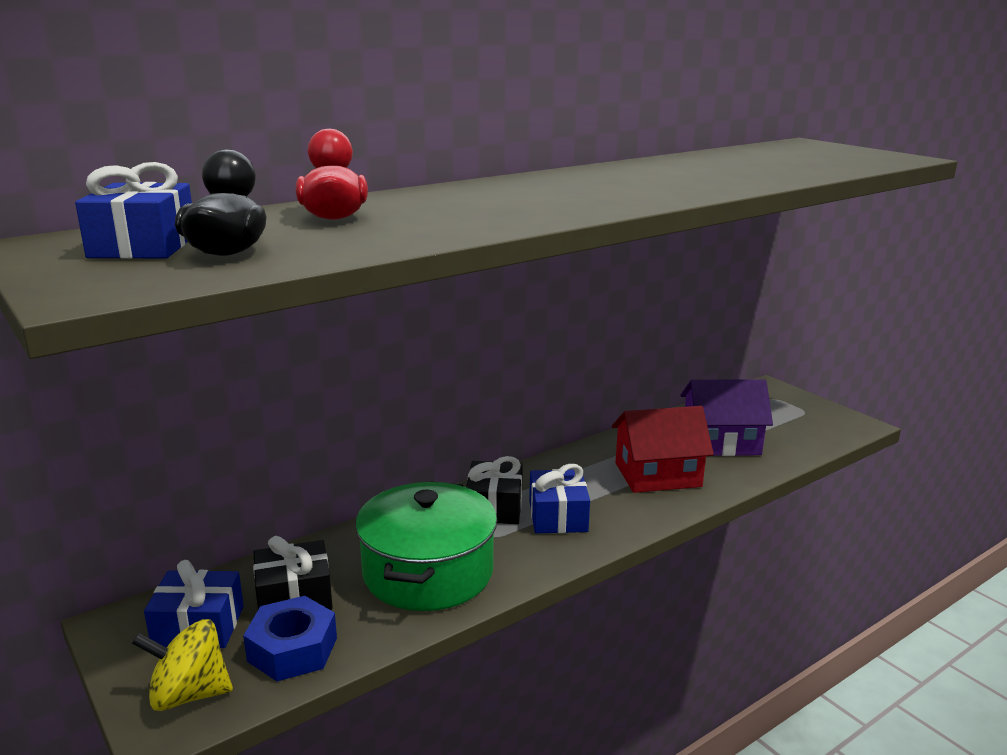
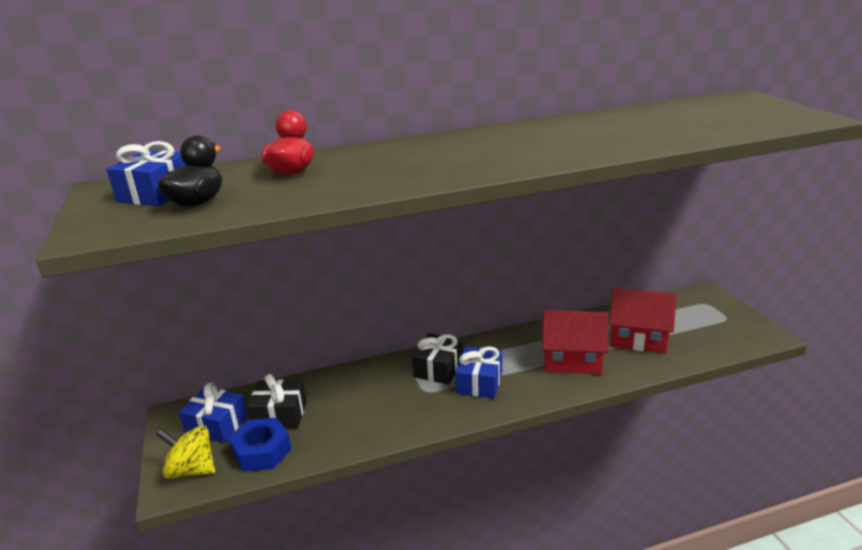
camera: 20 degrees right, 5 degrees up
green pot [355,481,497,611] -> none
purple house [681,379,773,456] -> red house [609,288,676,354]

